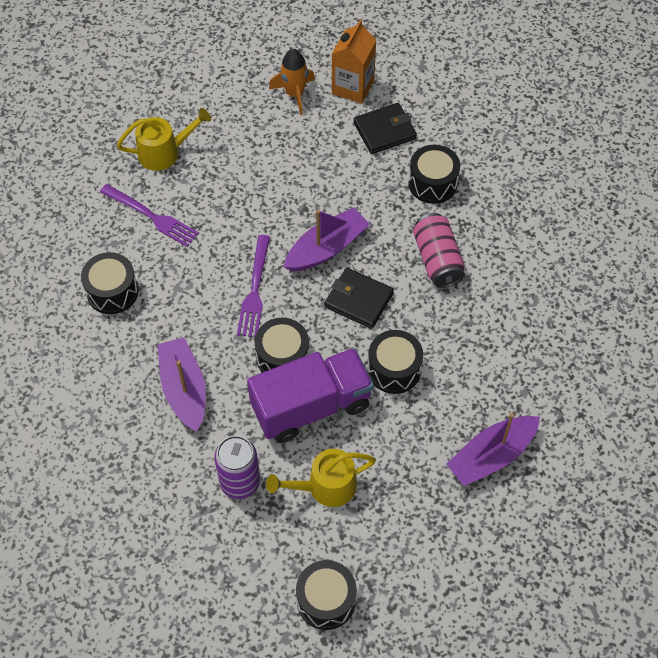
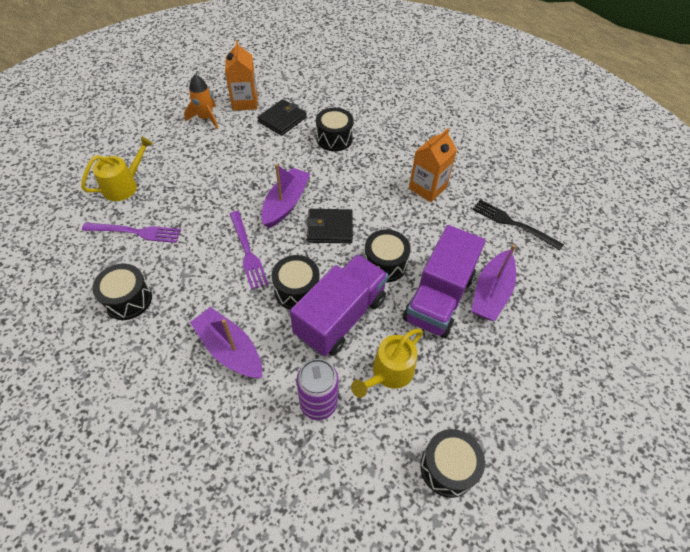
camera: 30 degrees left, 5 degrees down
pink can [413,213,465,288] -> none
none -> purple truck [403,225,485,338]
none -> orange carton [409,128,457,202]
none -> black fork [472,200,564,250]

